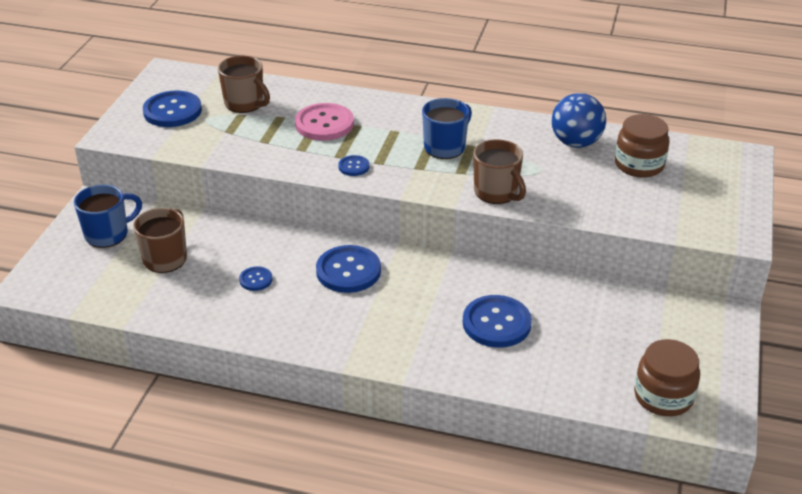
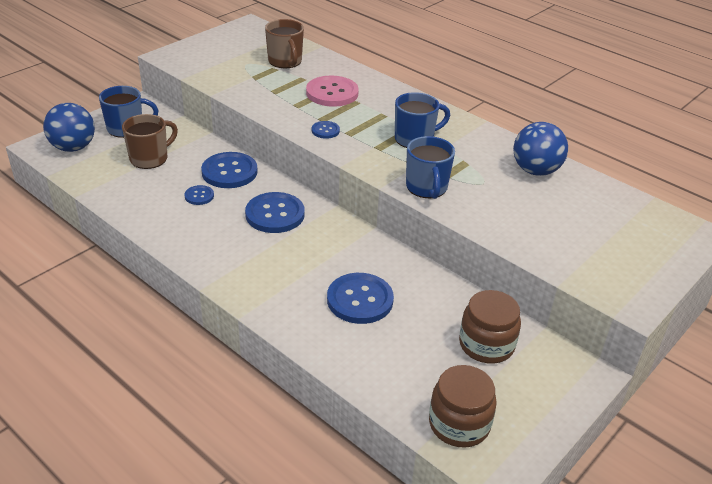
camera: 25 degrees right, 0 degrees up
blue button [143,91,202,127] -> blue button moved to [201,152,258,188]
brown mug [473,139,526,204] -> blue mug [406,136,455,199]
brown jar [615,114,669,178] -> brown jar moved to [459,290,521,363]
none -> blue ball [43,103,95,152]

